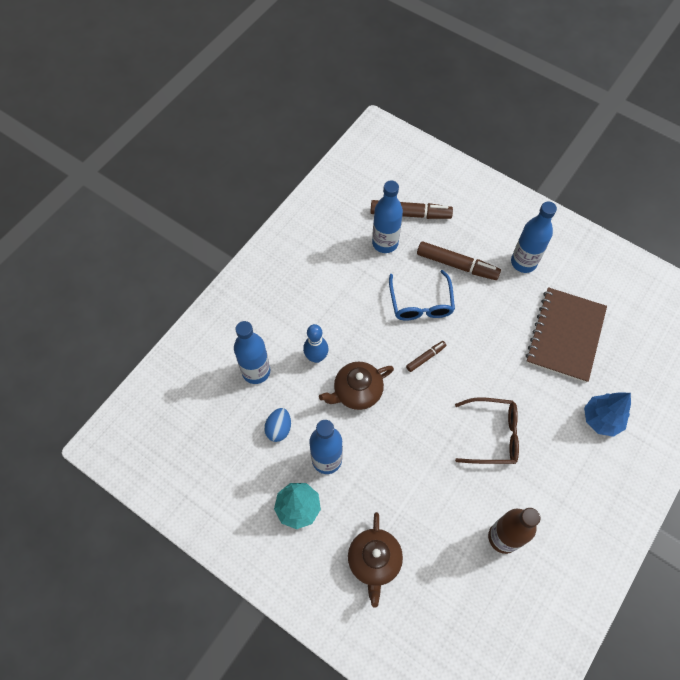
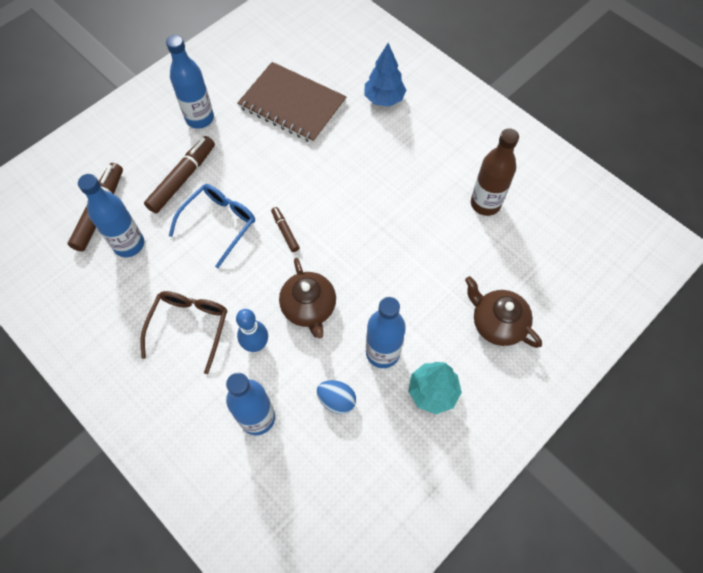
camera: 80 degrees left, 0 degrees up
brown teapot [348,512,403,608] -> brown teapot turned 150 degrees counterclockwise [465,276,542,348]
blue glasses [389,270,455,320] -> blue glasses turned 60 degrees counterclockwise [169,184,255,268]
brown glasses [455,397,519,464] -> brown glasses moved to [141,291,227,374]

